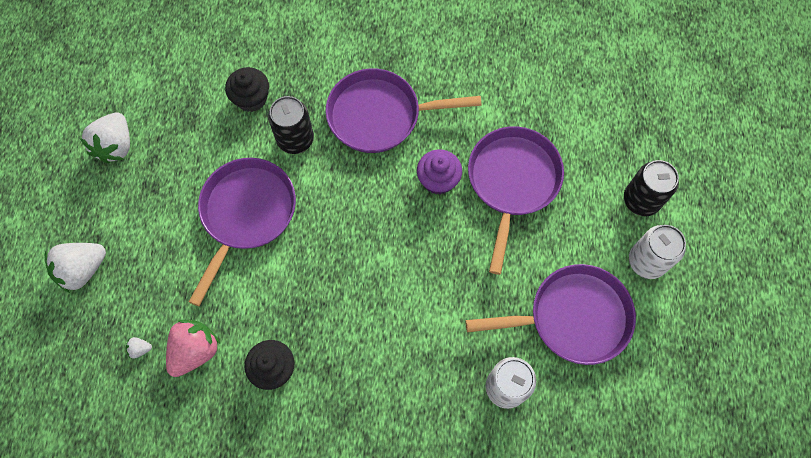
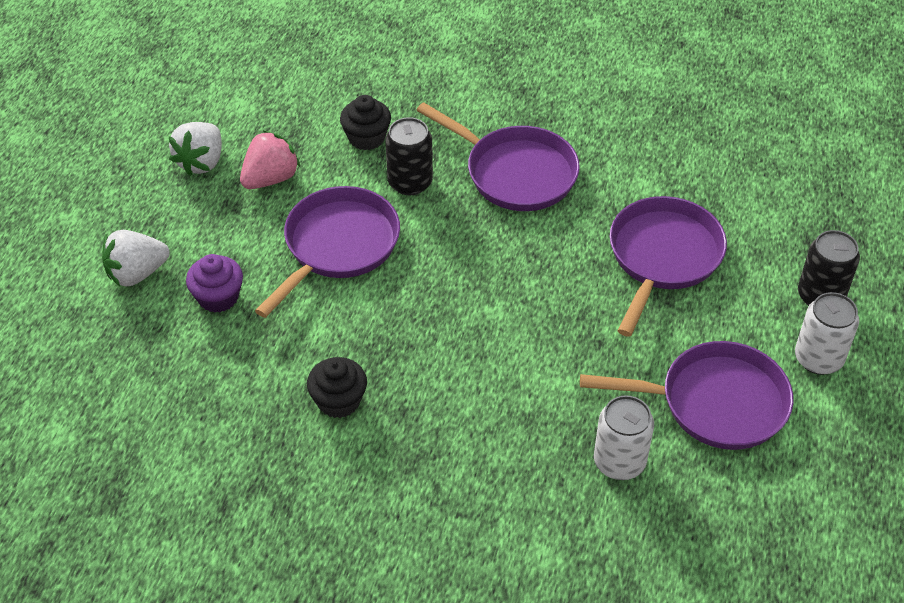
camera: 10 degrees right, 20 degrees down
white strawberry [126,337,152,358] -> none
pink strawberry [166,320,221,377] -> pink strawberry moved to [240,130,300,189]
purple pan [326,68,482,153] -> purple pan turned 150 degrees counterclockwise [417,102,580,211]
purple cupcake [417,149,462,194] -> purple cupcake moved to [186,254,243,313]

